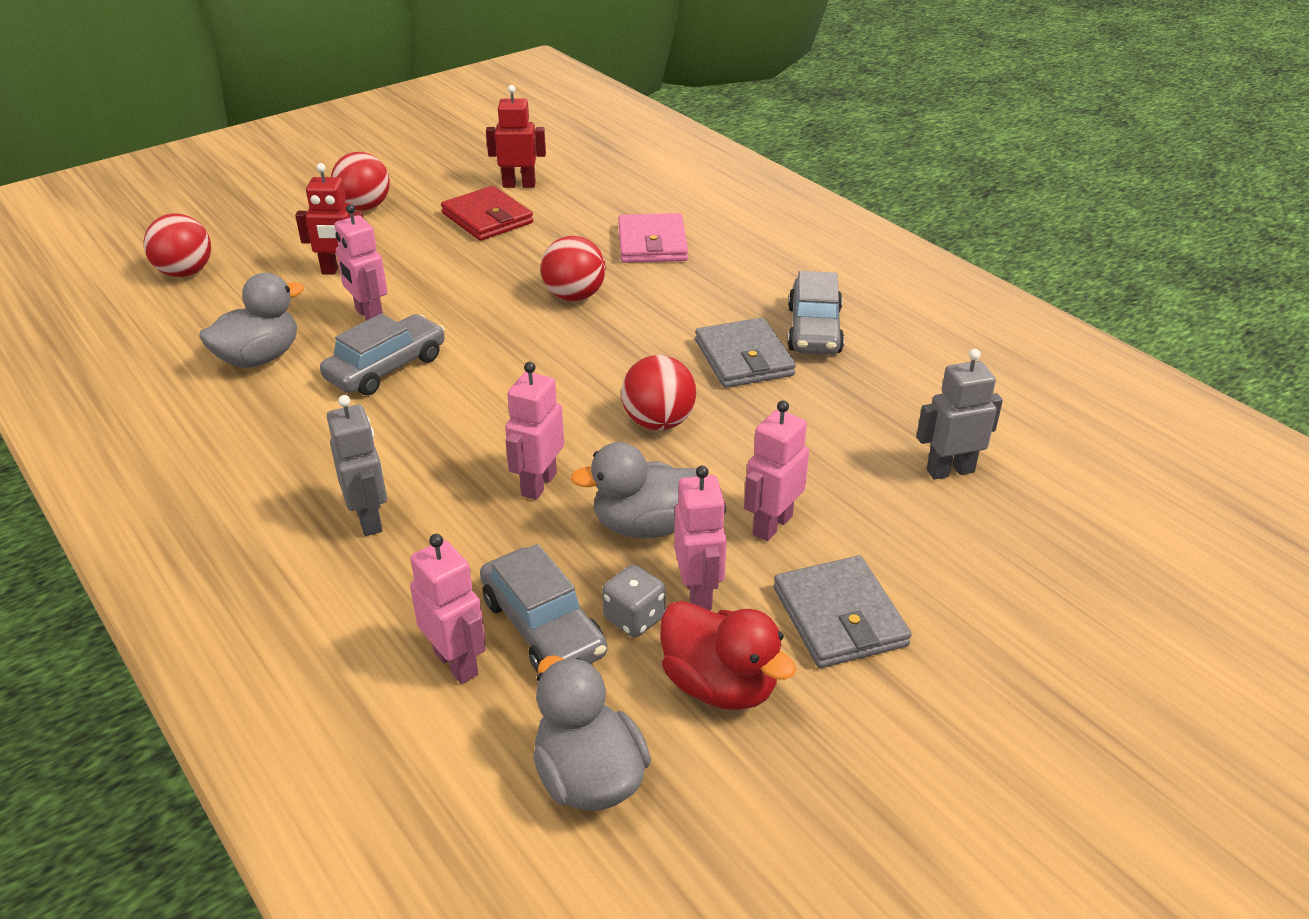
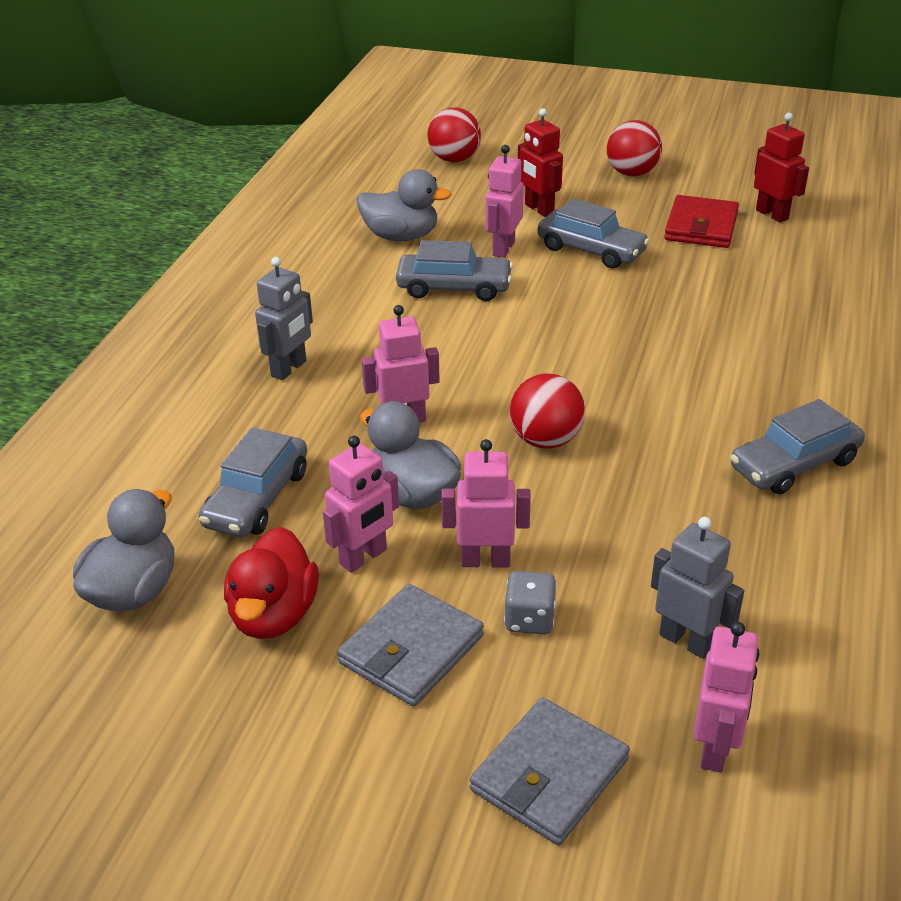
camera: 55 degrees right, 0 degrees up
pink robot [410,534,486,684] -> pink robot moved to [693,622,759,773]
red ball [541,236,606,301] -> none
grey dice [602,564,666,637] -> grey dice moved to [504,571,557,635]
pink wallet [618,213,688,263] -> none
grey wallet [695,318,796,388] -> grey wallet moved to [470,697,630,845]
none -> grey car [538,198,650,269]

